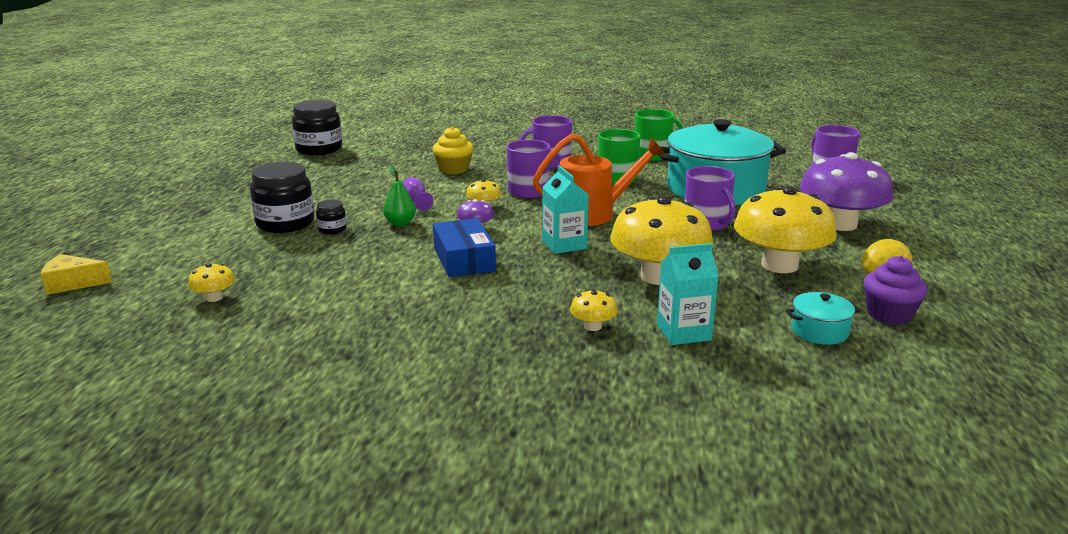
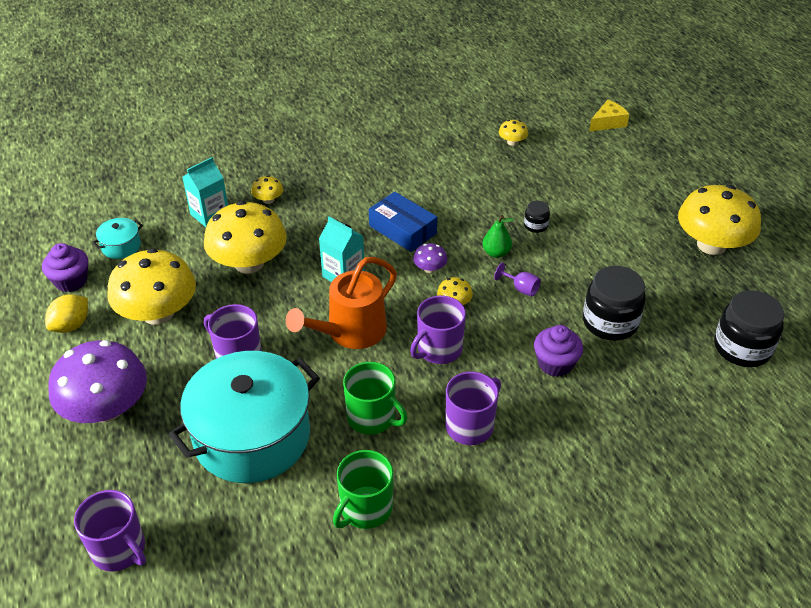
camera: 150 degrees right, 20 degrees up
black jar [250,162,314,233] -> black jar moved to [583,266,646,341]
yellow cupcake [433,126,473,174] -> purple cupcake [534,325,583,377]
none -> yellow mushroom [678,185,761,255]

